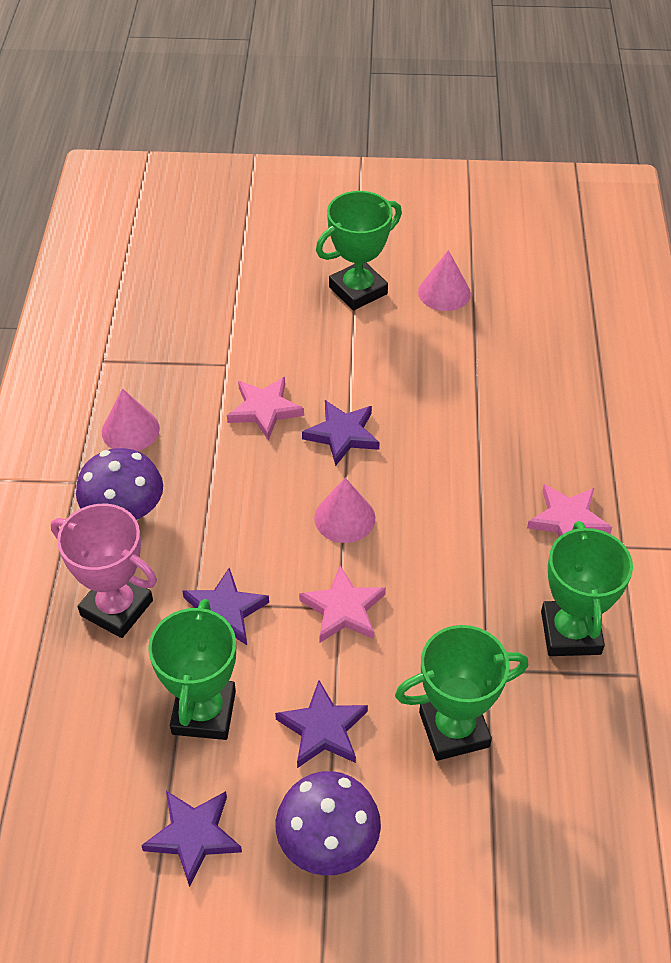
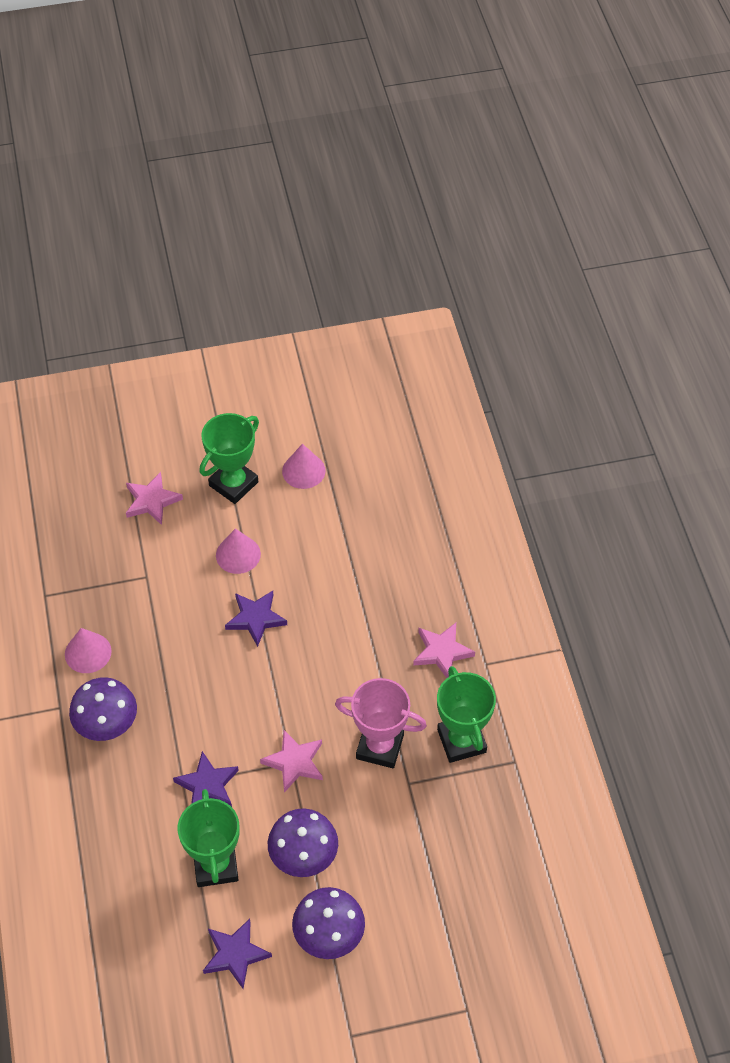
camera: 15 degrees left, 5 degrees up
pink trophy [51,504,157,638] -> pink trophy moved to [335,678,427,768]
pink star [227,377,304,440] -> pink star moved to [126,472,183,525]
purple star [275,680,368,768] -> purple mushroom [268,808,338,877]
pink cone [314,478,375,543] -> pink cone moved to [216,529,261,574]
green trophy [395,625,528,761] -> none

